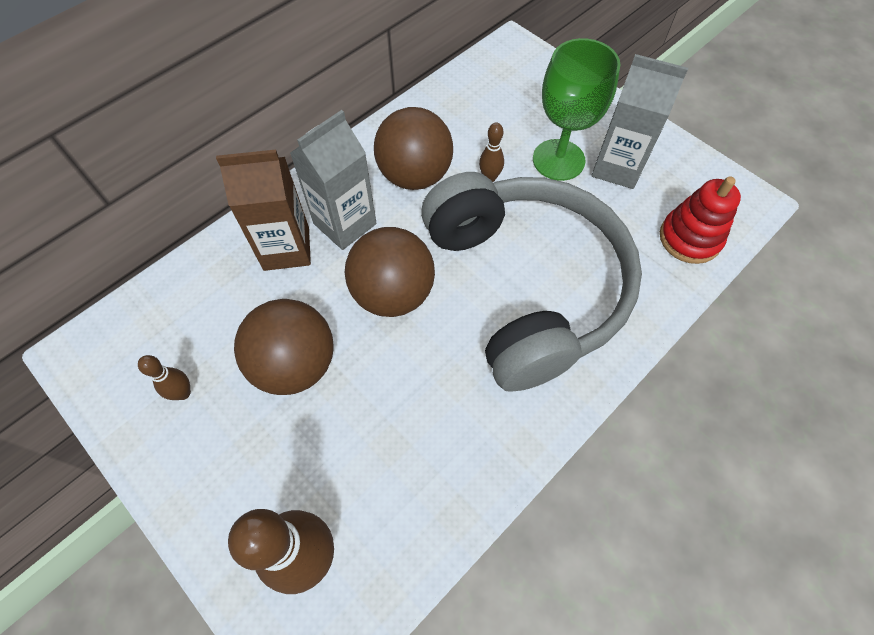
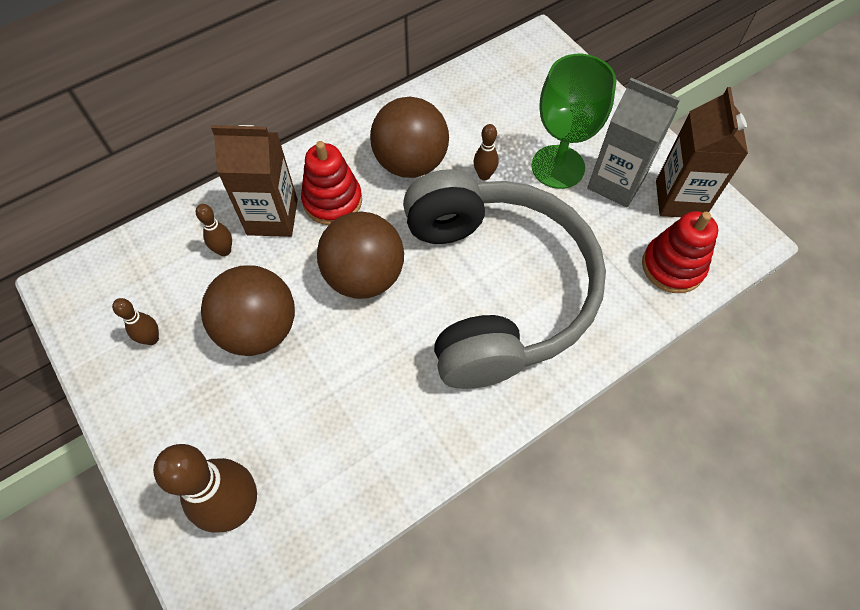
camera: 10 degrees right, 0 degrees up
grey carton [290,110,376,250] -> red stacking toy [301,141,362,225]
none -> brown bowling pin [196,204,232,256]
none -> brown carton [656,87,748,217]

